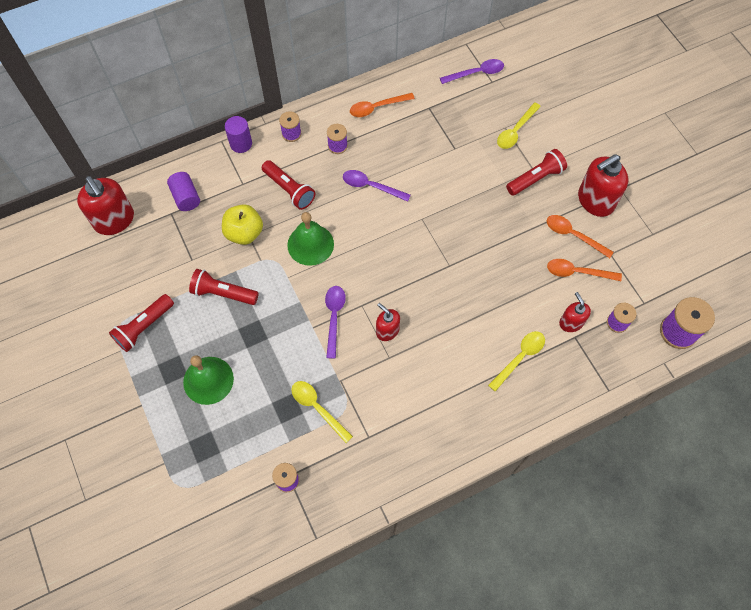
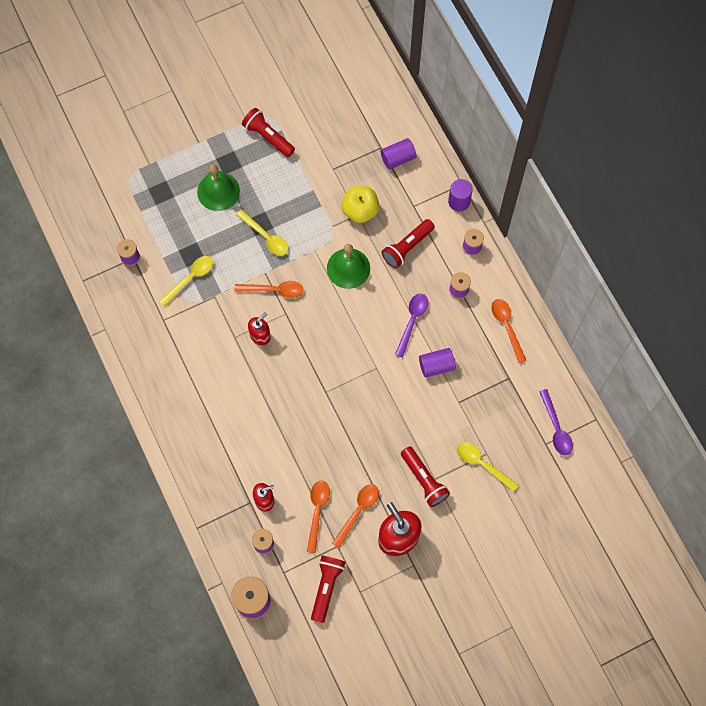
camera: 90 degrees right, 5 degrees up
red soap dispenser [77,176,134,235] -> none
red flashlight [189,269,259,305] -> red flashlight moved to [311,556,346,623]
purple spoon [325,286,346,359] -> orange spoon [235,281,303,298]
yellow spoon [488,331,545,392] -> yellow spoon moved to [236,209,289,256]
none -> purple cylinder [419,348,456,378]

